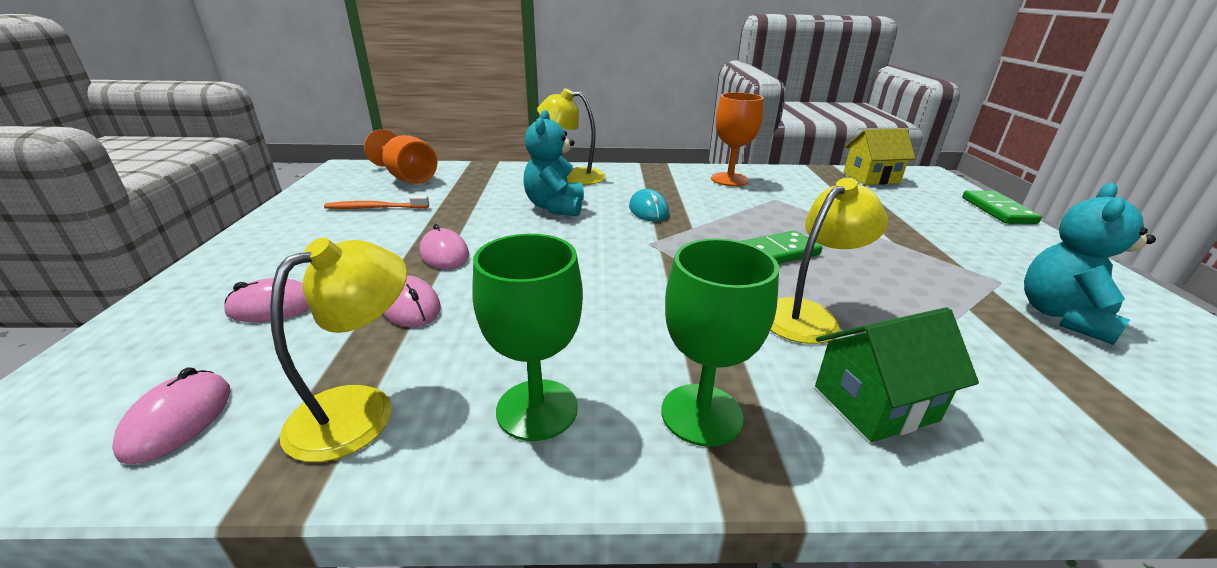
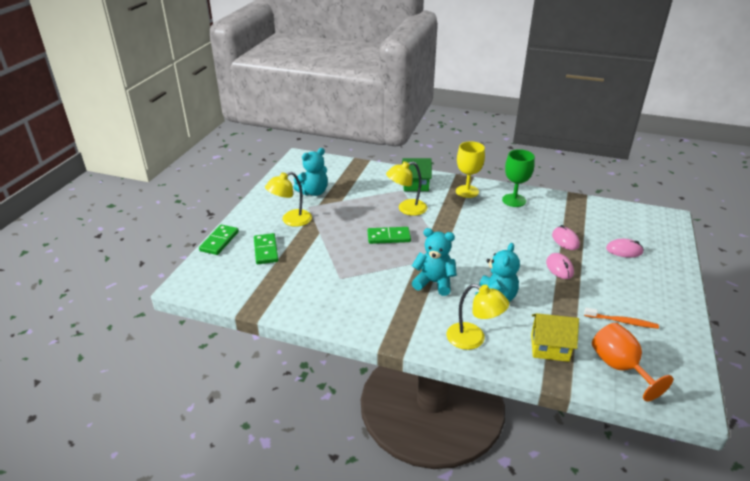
camera: 160 degrees left, 5 degrees up
pink mouse [112,367,230,464] -> none
yellow lamp [270,238,407,462] -> yellow lamp moved to [265,172,312,227]
turquoise mouse [629,189,669,222] -> turquoise teddy bear [412,228,457,296]
green goblet [661,238,779,447] -> yellow goblet [456,141,485,198]
orange goblet [711,92,764,186] -> none
yellow house [843,128,915,185] -> yellow house moved to [531,313,579,362]
none -> green domino [254,233,278,264]

